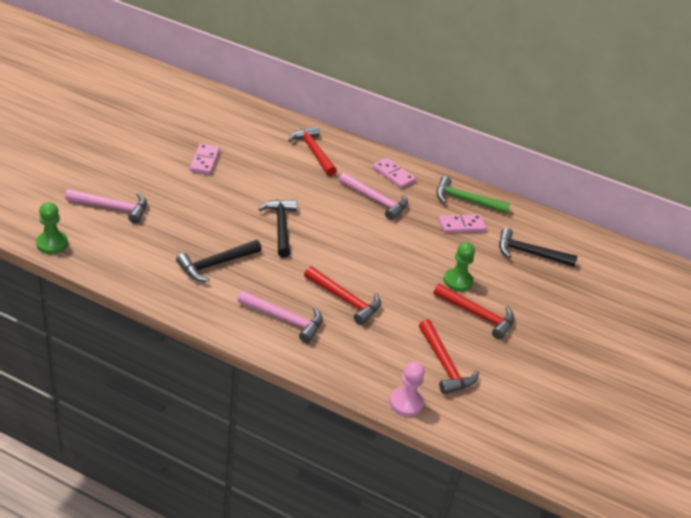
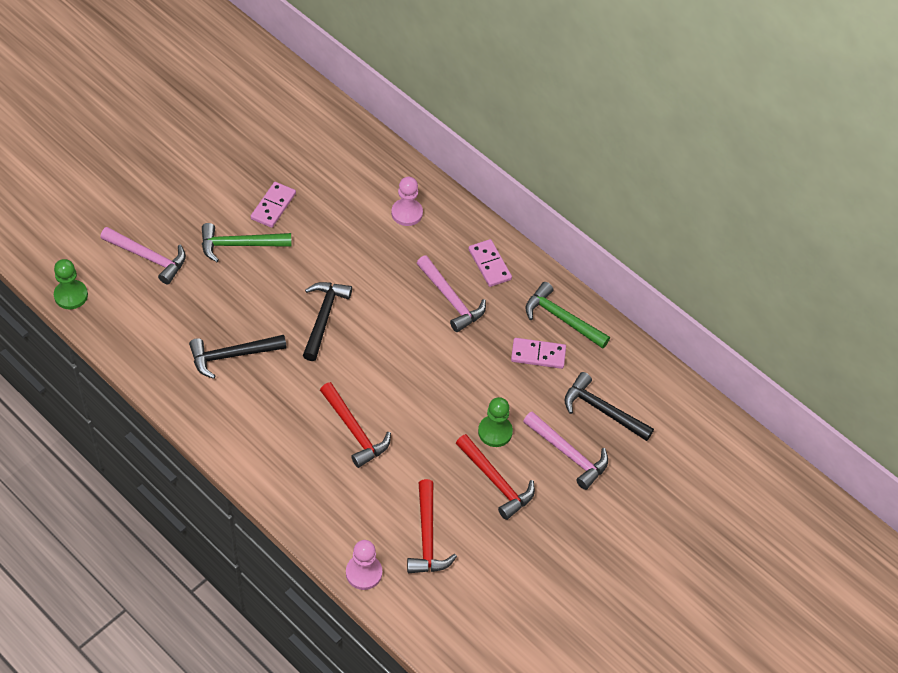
camera: 20 degrees right, 15 degrees up
pink hammer [238,290,323,343] -> pink hammer moved to [523,411,608,490]
red hammer [288,126,337,176] -> pink pawn [391,177,423,226]
none -> green hammer [202,223,291,262]

